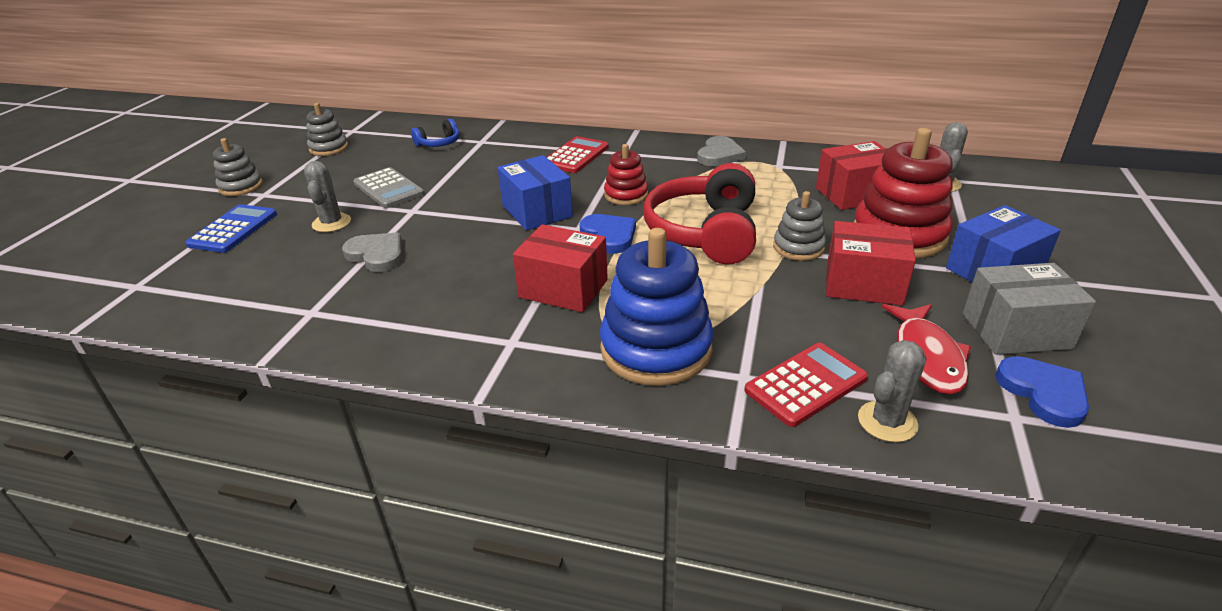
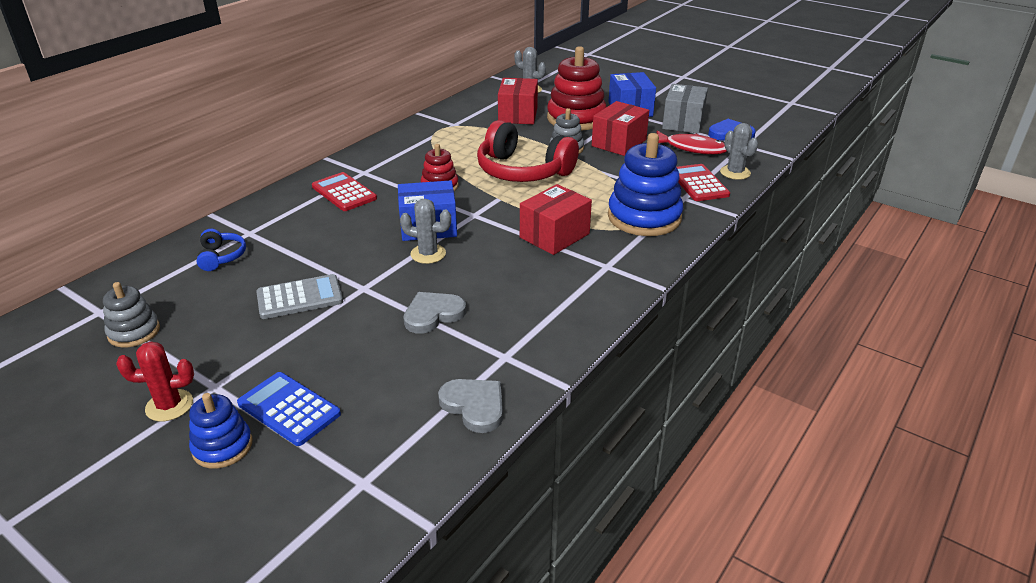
camera: 70 degrees left, 0 degrees up
grey stacking toy [213,138,263,196] -> red cactus [116,342,194,421]
grey cactus [304,161,351,232] -> grey cactus moved to [400,199,451,264]
blue heart [580,214,636,254] -> none
grey heart [697,136,746,166] -> grey heart moved to [438,379,503,433]
none -> blue stacking toy [189,393,252,469]

